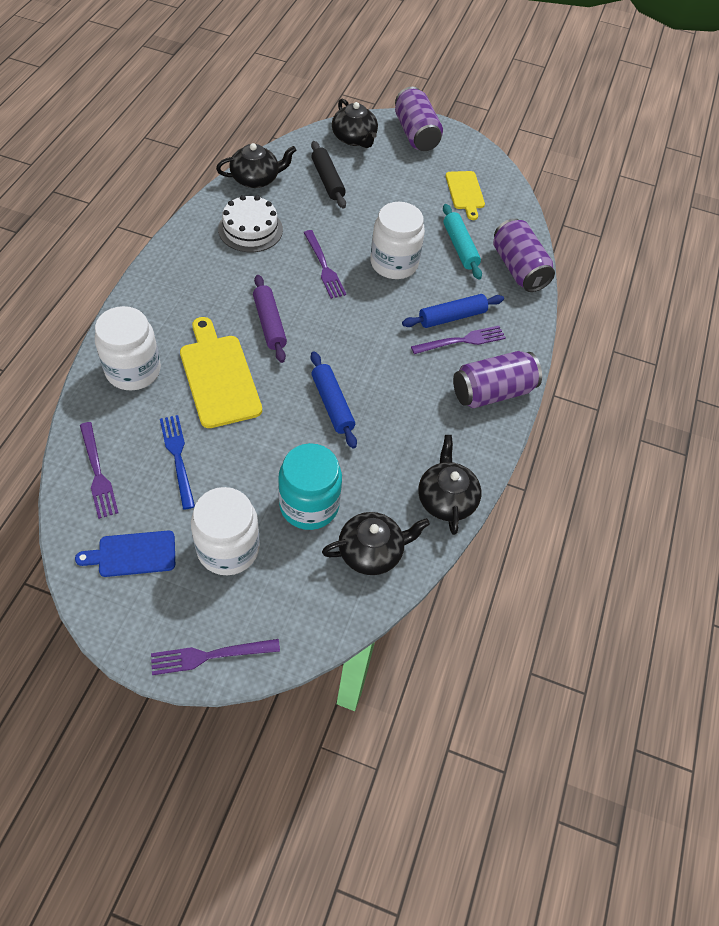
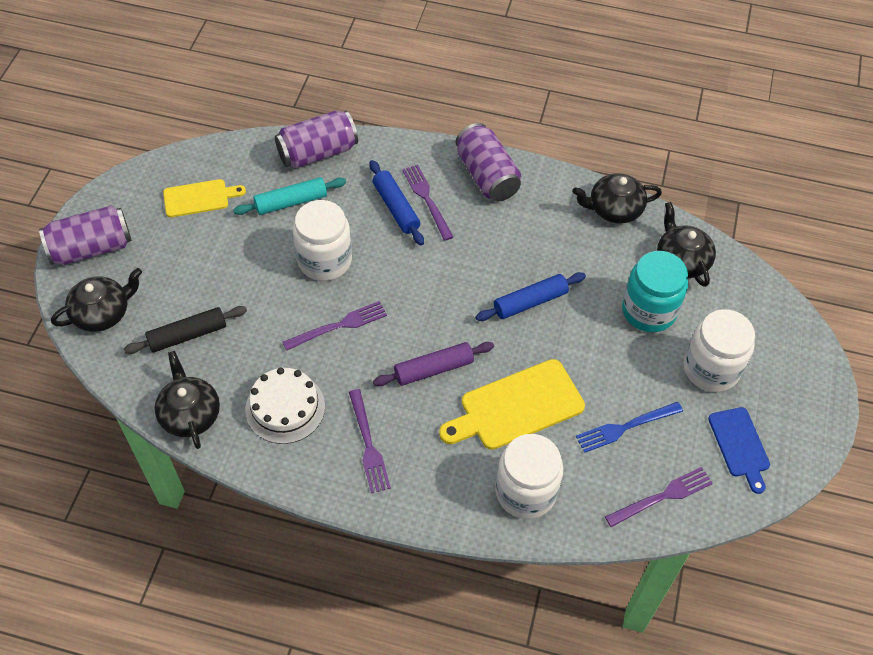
camera: 90 degrees left, 0 degrees up
purple fork [151,639,280,675] -> purple fork moved to [349,389,391,493]

